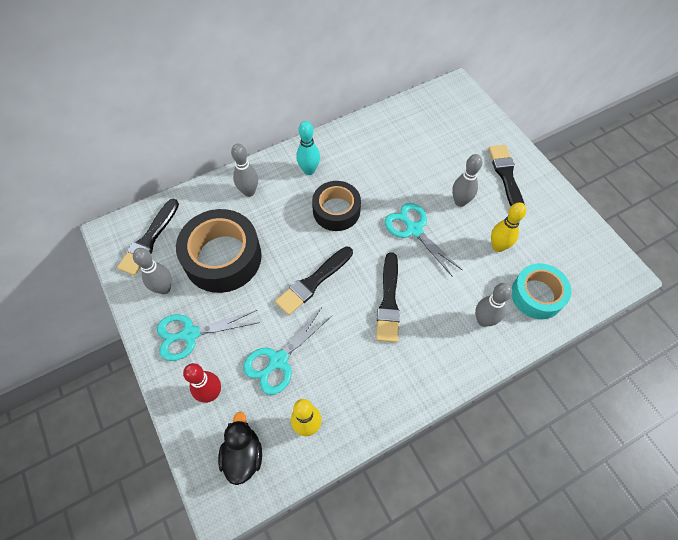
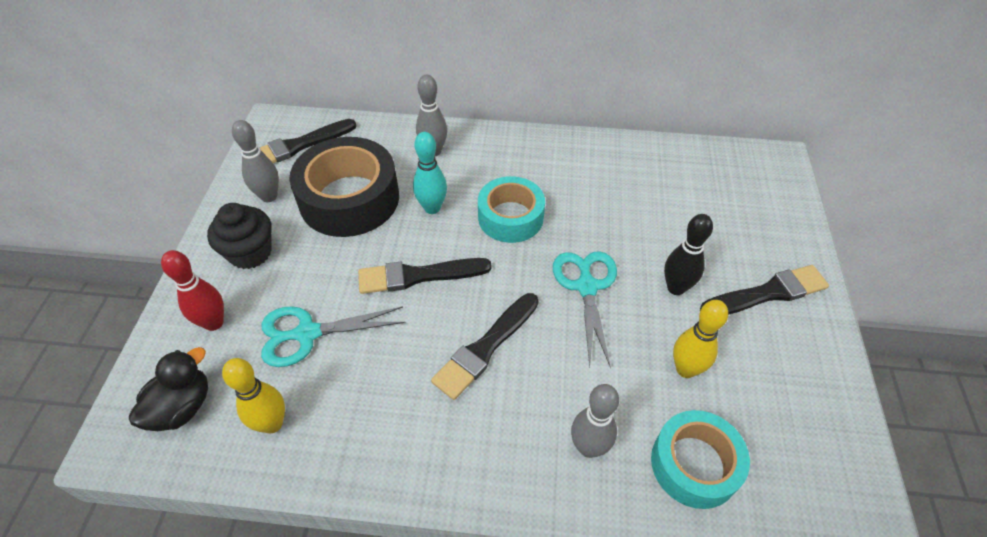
camera: 35 degrees right, 10 degrees down
turquoise scissors [157,310,260,361] -> black cupcake [207,203,272,269]
turquoise bowling pin [296,121,320,175] -> turquoise bowling pin moved to [413,132,447,214]
black tape [312,181,361,231] -> turquoise tape [478,176,545,243]
grey bowling pin [452,154,483,207] -> black bowling pin [664,214,713,295]
black brush [488,145,525,206] -> black brush turned 45 degrees clockwise [700,265,829,315]

